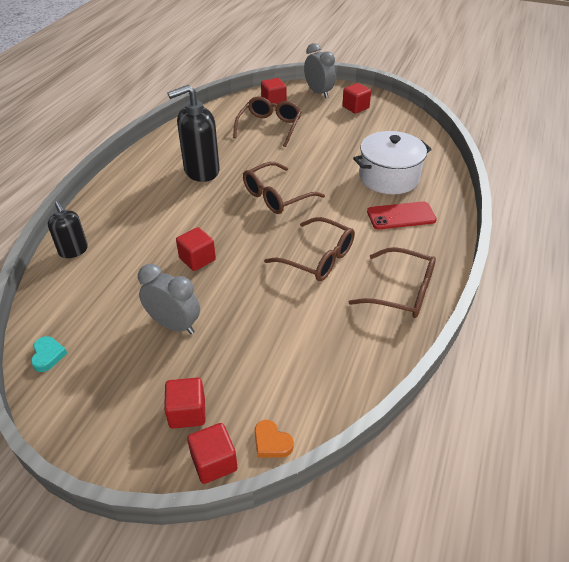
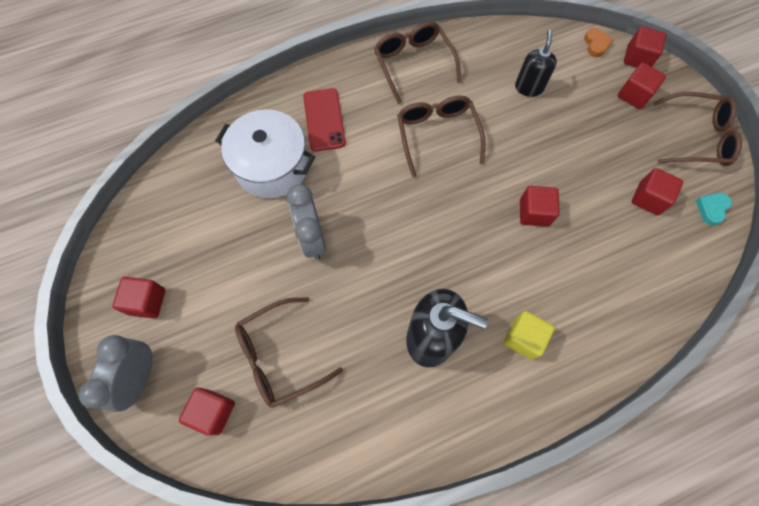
camera: 135 degrees left, 25 degrees up
black soap dispenser [48,201,88,258] -> black soap dispenser moved to [515,30,557,97]
grey clock [138,264,200,334] -> grey clock moved to [287,184,326,259]
brown glasses [243,162,325,214] -> brown glasses moved to [653,92,742,166]
red phone [367,201,437,230] -> red phone turned 45 degrees clockwise [303,88,346,151]
none -> yellow cube [504,311,555,360]
none -> red cube [632,168,683,215]

